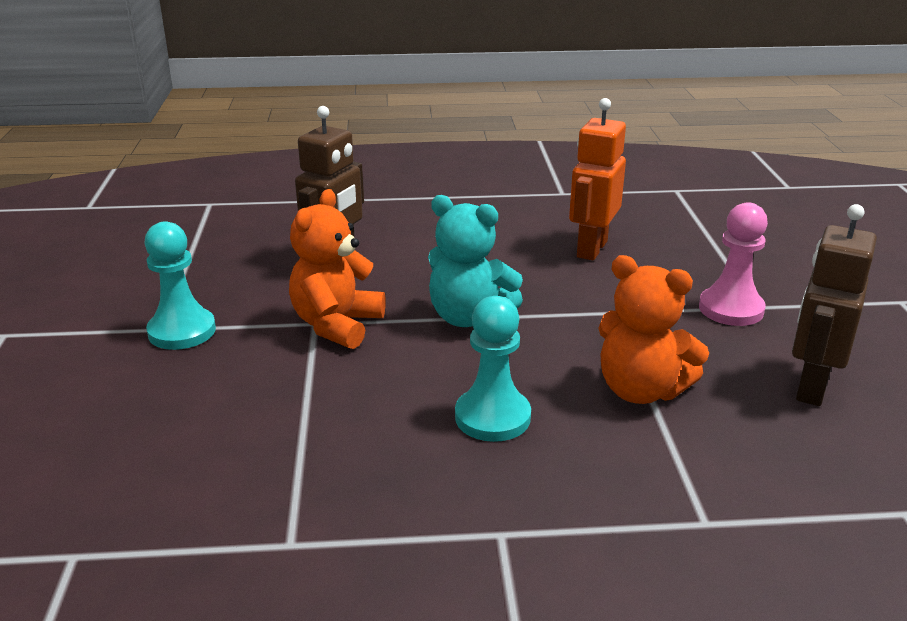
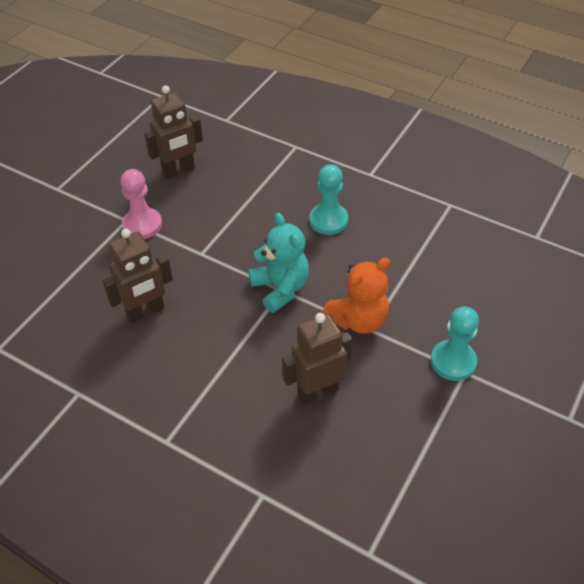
camera: 145 degrees left, 20 degrees up
orange robot [569,98,626,260] -> brown robot [103,229,173,323]
orange teddy bear [598,255,709,404] -> none

